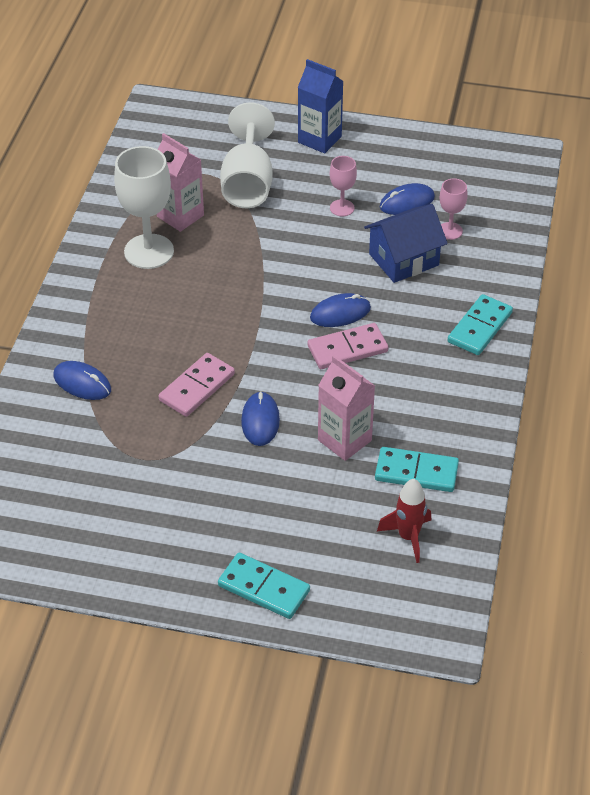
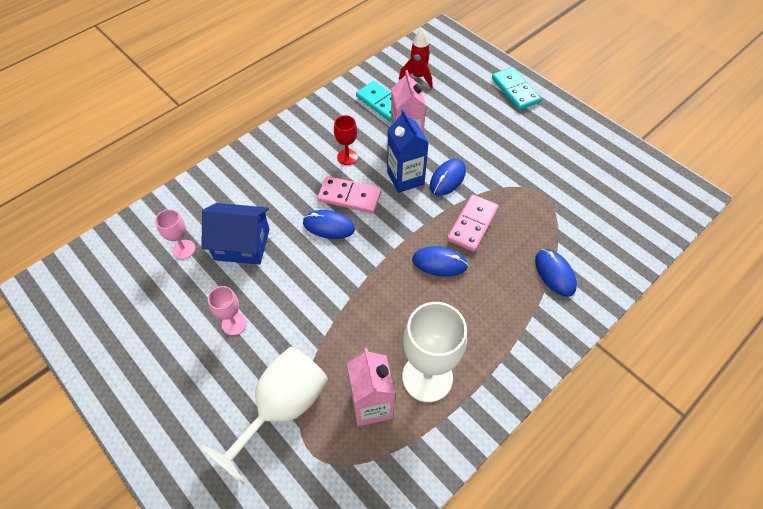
camera: 145 degrees left, 10 degrees up
pink domino [159,353,235,417] -> pink domino turned 45 degrees counterclockwise [447,194,499,252]
blue carton [298,59,344,153] -> blue carton moved to [387,109,429,193]
blue mouse [379,183,435,215] -> blue mouse moved to [412,246,468,277]
turquoise domino [448,294,513,355] -> none
none -> red goblet [334,115,358,165]

